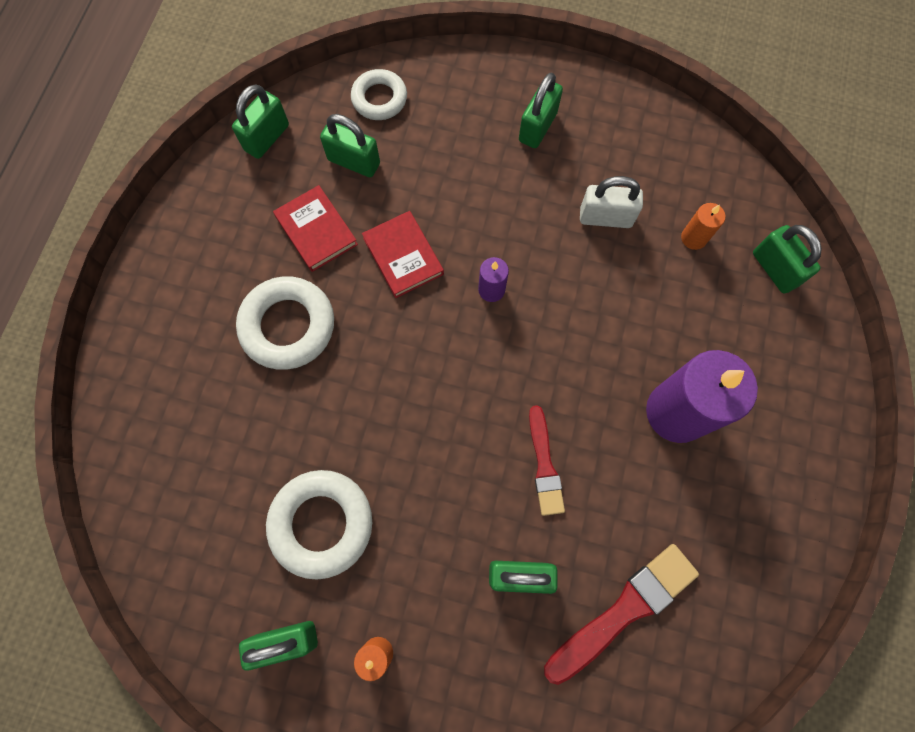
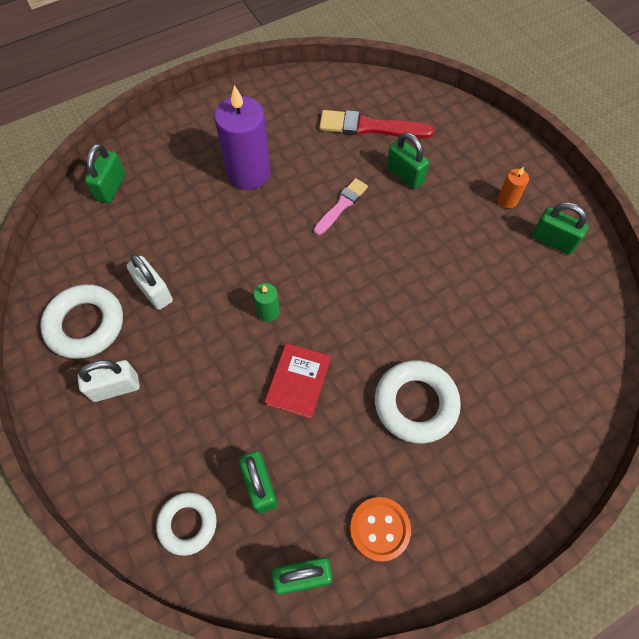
camera: 135 degrees left, 10 degrees down
white ring [266,470,372,580] -> white ring moved to [40,284,123,359]
red book [273,185,358,272] -> none
purple candle [478,257,509,302] -> green candle [254,283,280,322]
green padlock [519,72,563,148] -> white padlock [77,360,140,402]
red brush [529,405,565,516] -> pink brush [314,178,368,235]
orange candle [681,203,725,250] -> none
none -> orange button [350,497,411,562]

